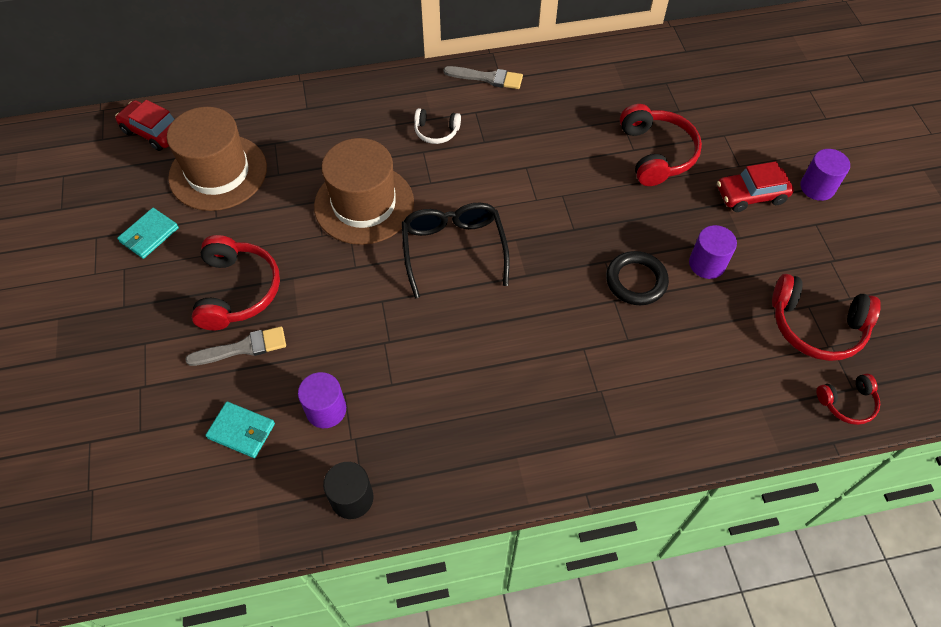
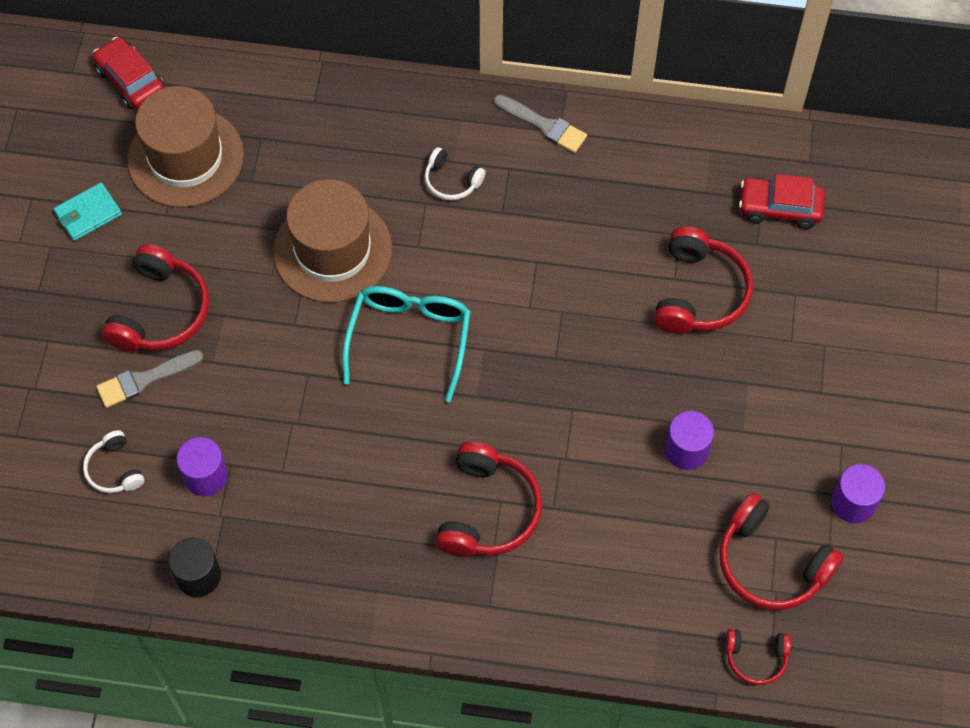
camera: 20 degrees right, 5 degrees up
grey brush [185,326,286,366] -> grey brush turned 150 degrees clockwise [96,350,203,408]
turquoise wallet [205,401,275,458] -> white headphones [83,430,144,493]
black glasses [402,203,510,299] -> turquoise glasses [342,286,471,402]
black ring [606,251,669,305] -> none
red car [717,161,794,212] -> red car moved to [739,174,825,229]
purple cylinder [800,149,850,201] -> purple cylinder moved to [831,464,885,523]
none -> red headphones [435,442,543,557]

